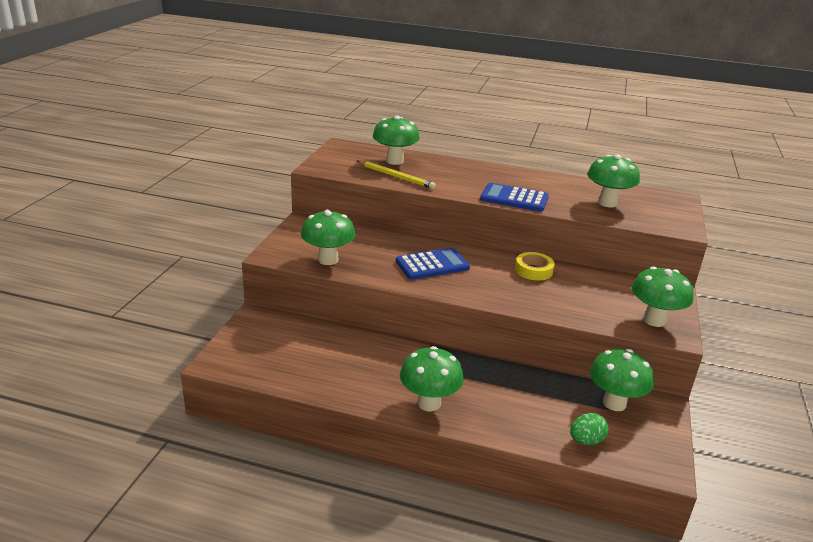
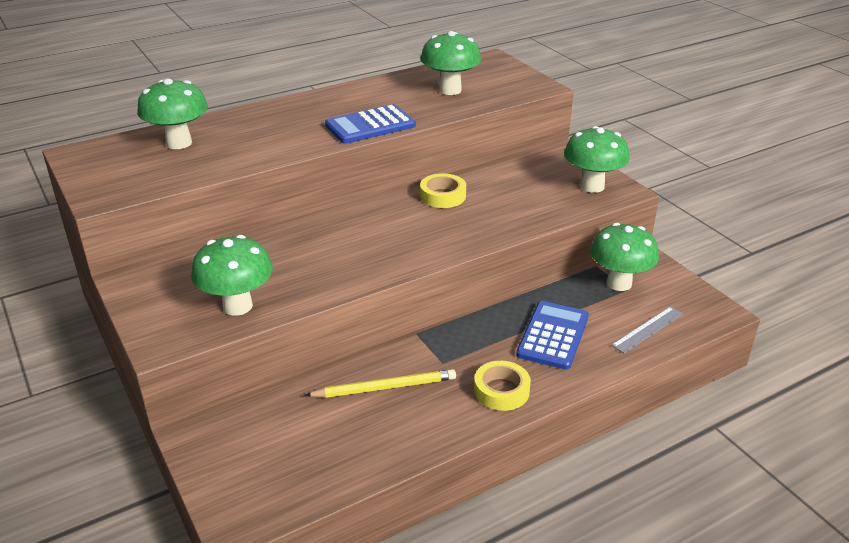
camera: 45 degrees left, 5 degrees up
yellow pencil [357,161,436,189] -> yellow pencil moved to [305,369,456,398]
blue calculator [396,248,470,280] -> blue calculator moved to [516,301,589,370]
green mushroom [400,346,464,411] -> yellow tape [474,361,531,411]
green egg [570,413,608,445] -> grey ruler [611,306,683,354]

